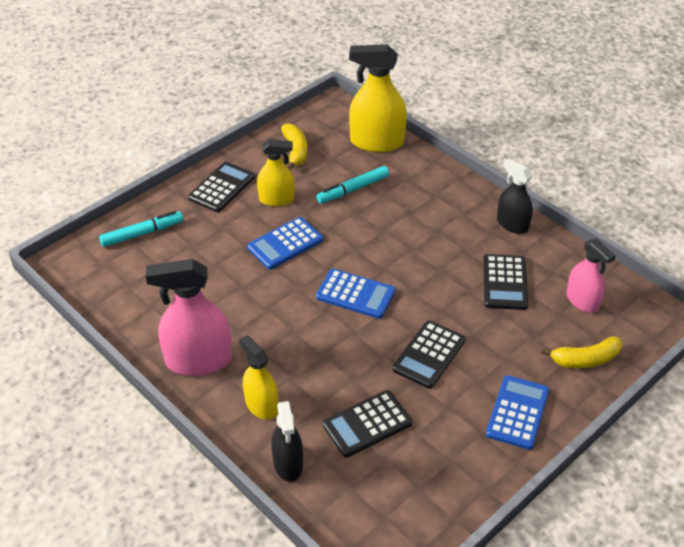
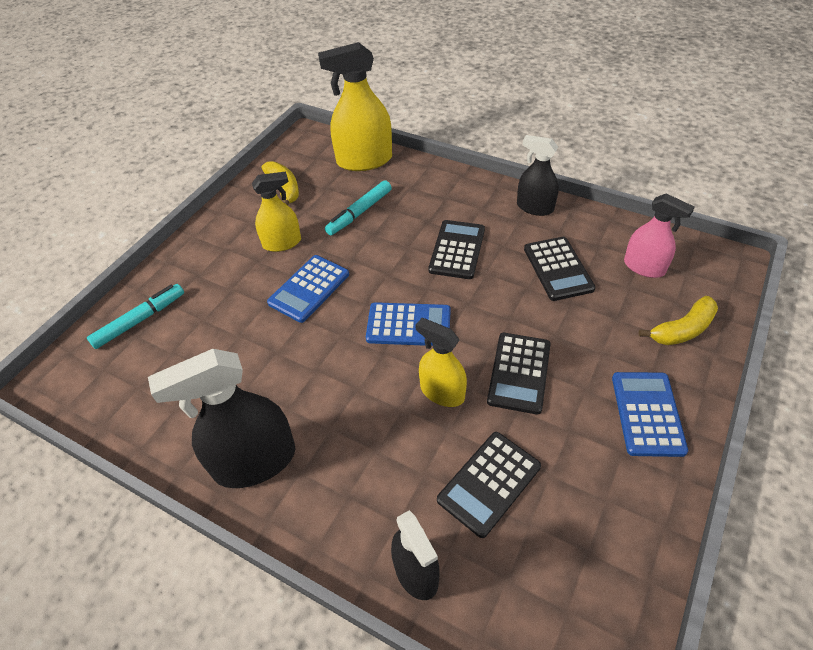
camera: 15 degrees left, 5 degrees up
pink spray bottle [146,259,232,376] -> black spray bottle [148,349,295,488]
black calculator [188,161,255,212] -> black calculator moved to [428,220,485,279]
yellow spray bottle [239,335,278,420] -> yellow spray bottle moved to [415,318,467,407]

